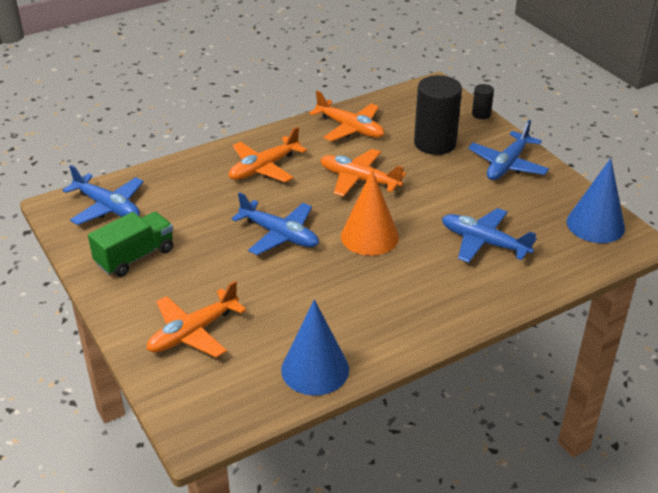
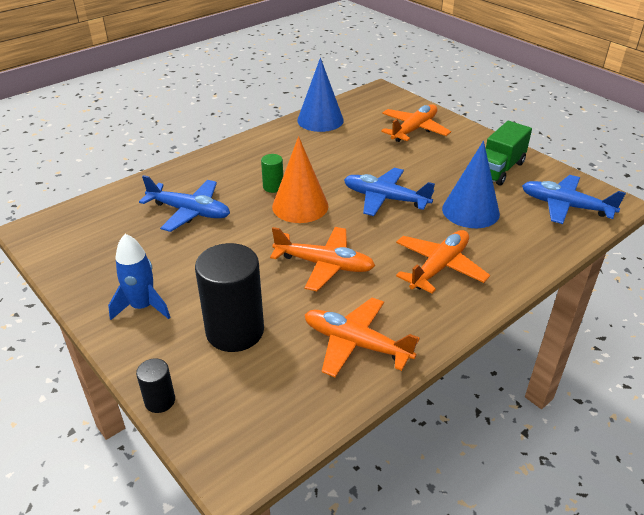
camera: 170 degrees right, 0 degrees up
blue plane [468,120,549,180] -> blue rocket [108,234,171,320]
blue cone [567,158,625,243] -> blue cone moved to [442,141,500,228]
none -> green cylinder [261,154,283,193]

